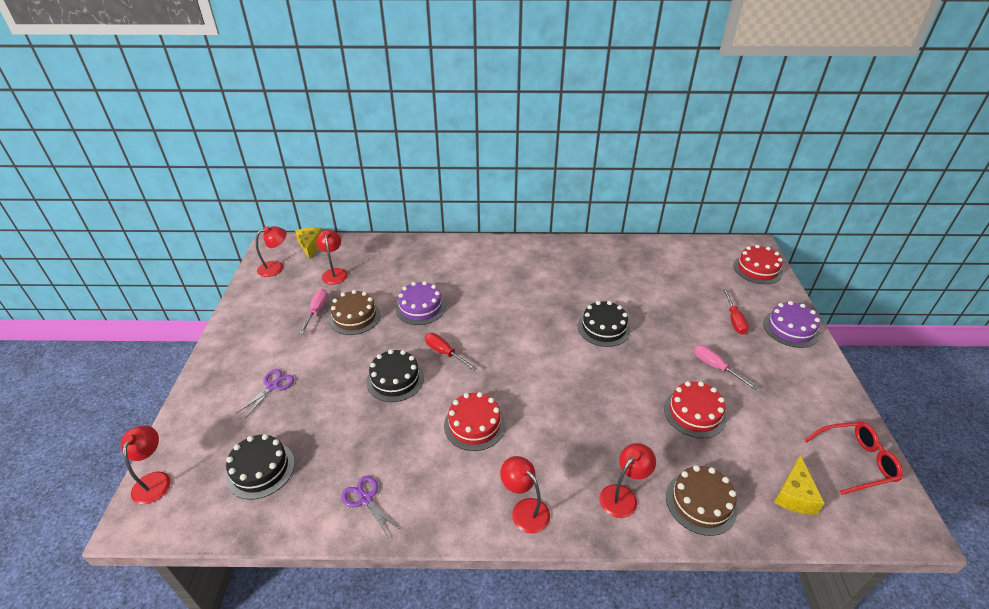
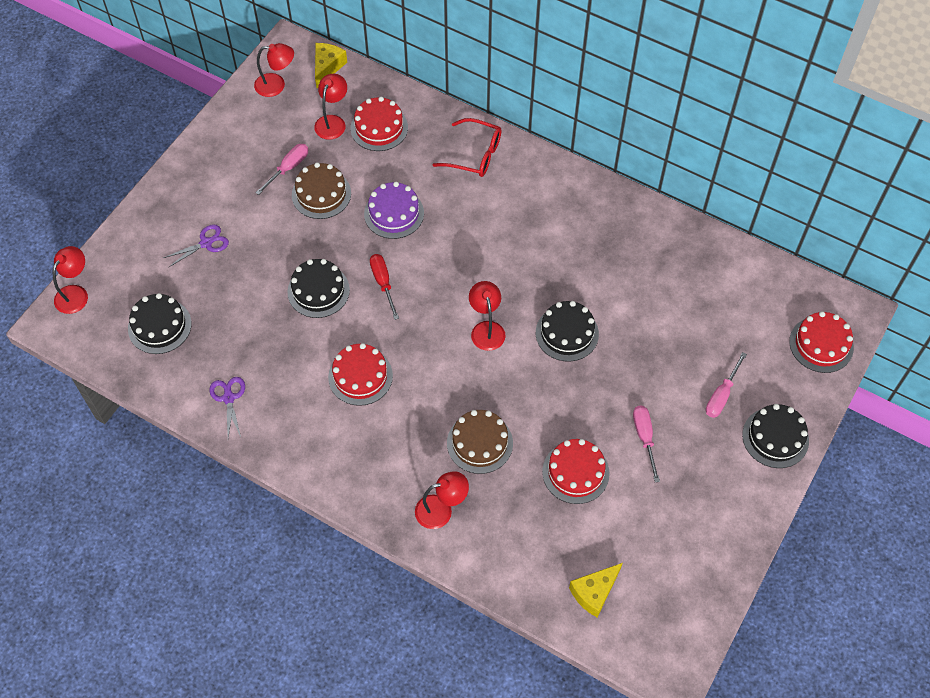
camera: 30 degrees right, 20 degrees up
red lamp [500,456,550,533] -> red lamp moved to [469,281,506,351]
brown cake [666,465,737,536] -> brown cake moved to [447,410,513,474]
red screwdriver [723,289,749,335] -> pink screwdriver [706,352,747,418]
purple cake [763,301,820,348] -> black cake [742,404,809,468]
red glasses [804,422,903,495] -> red glasses moved to [433,118,502,177]
none -> red cake [350,97,408,151]

